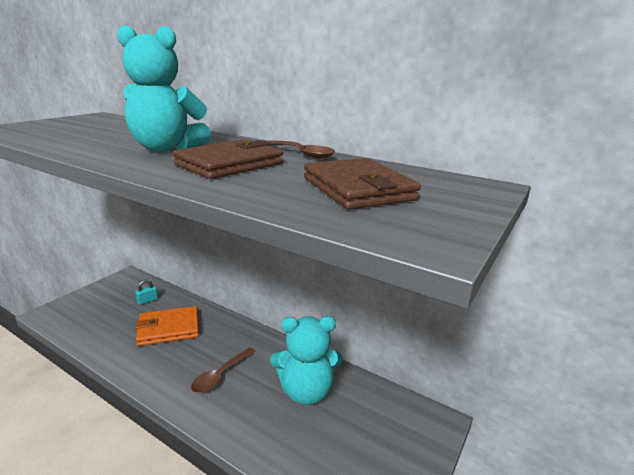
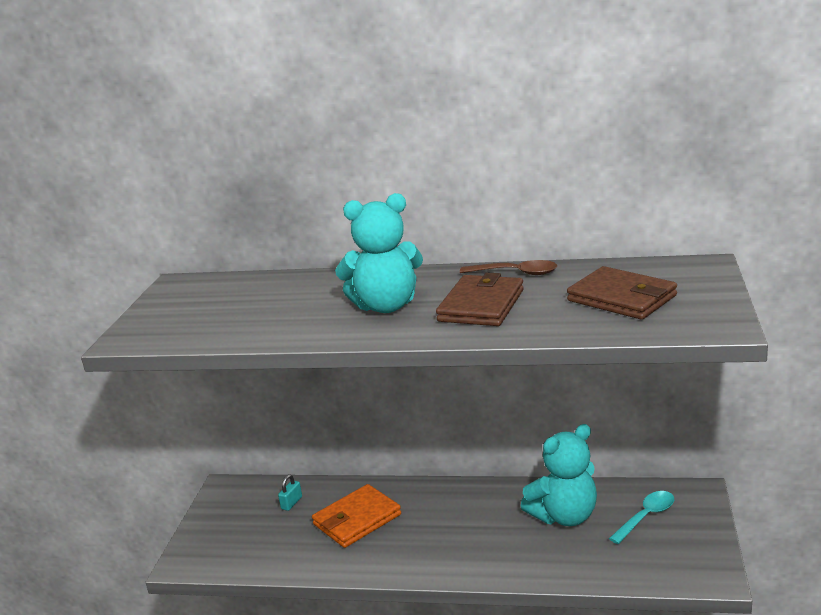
camera: 20 degrees left, 0 degrees up
brown spoon [191,347,256,393] -> none
none -> turquoise spoon [609,491,674,544]

